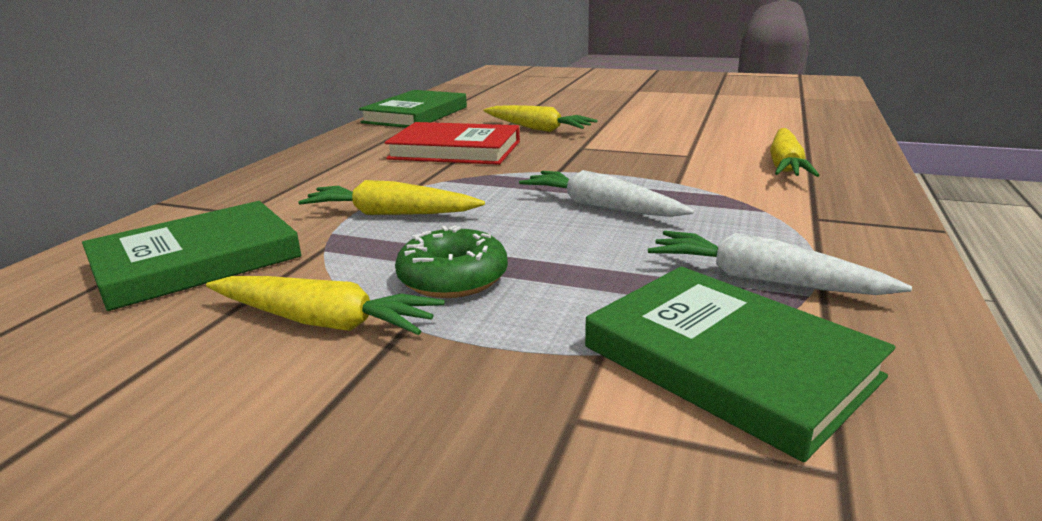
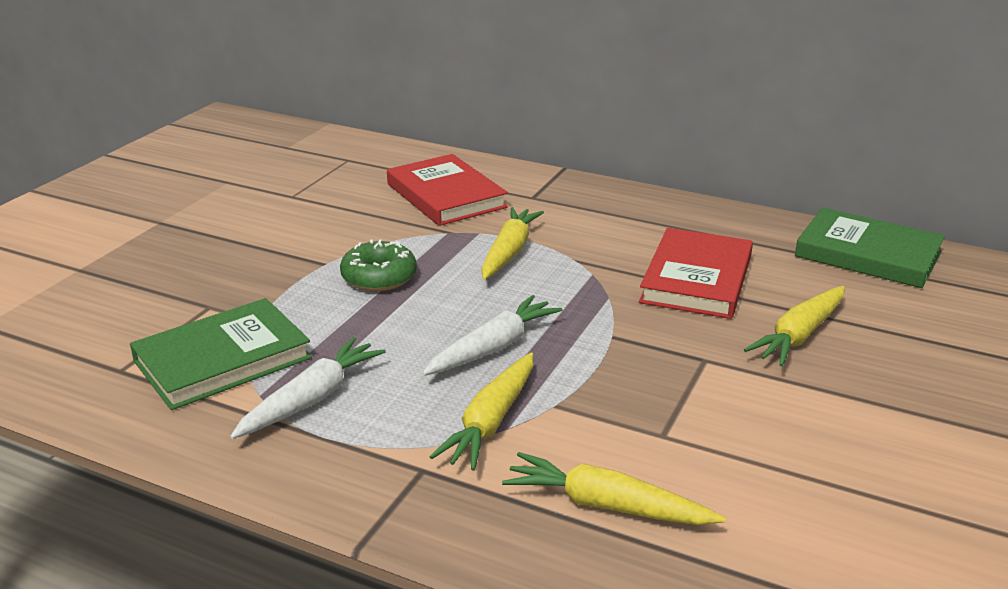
camera: 95 degrees right, 5 degrees up
green book [82,201,301,311] -> red book [387,154,508,226]
yellow carrot [206,276,445,335] -> yellow carrot moved to [430,352,533,471]

